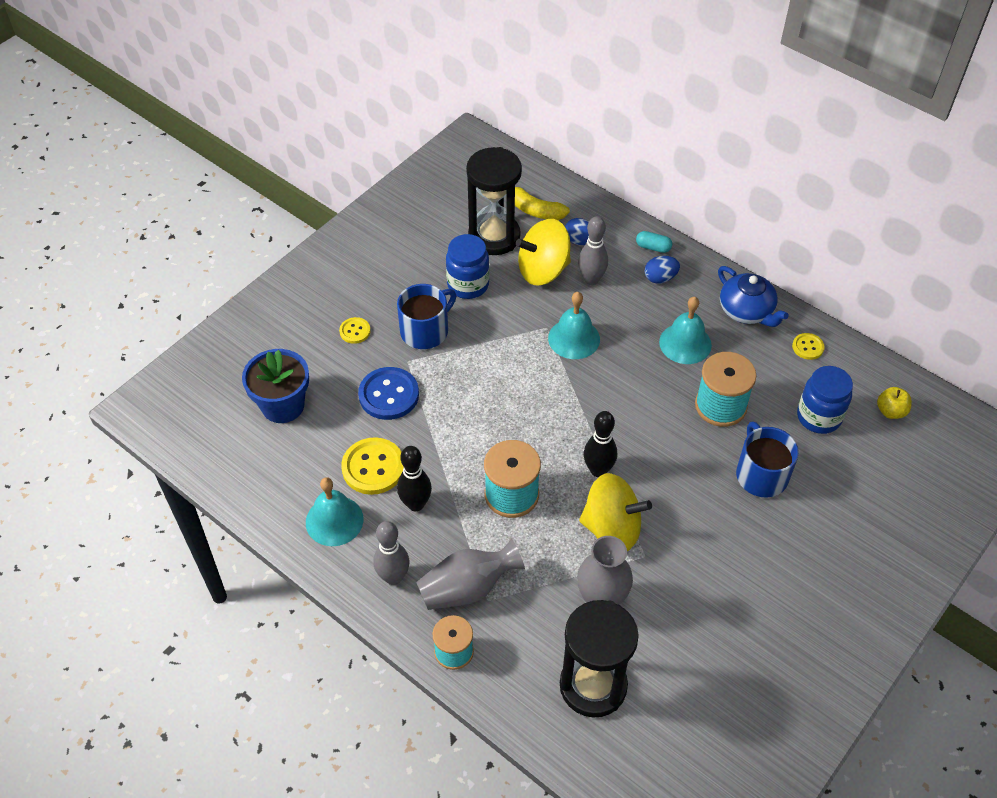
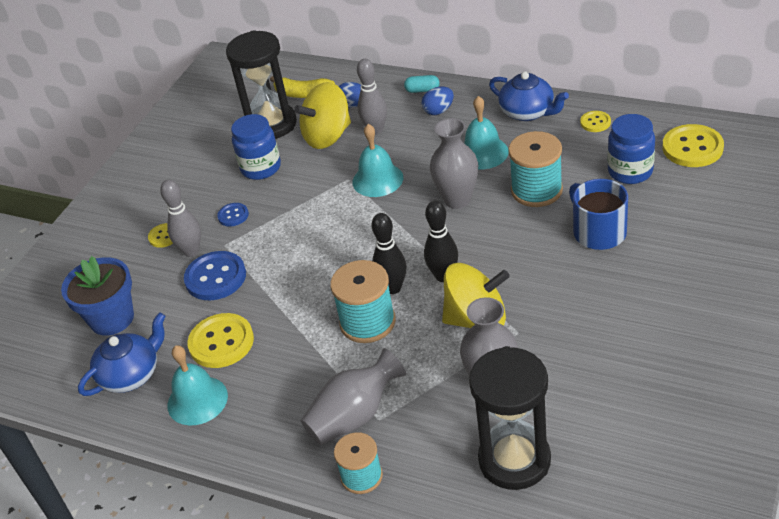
camera: 10 degrees left, 10 degrees down
grey bowling pin [373,521,410,585] -> grey bowling pin moved to [160,180,201,257]
blue mug [397,284,456,349] -> blue button [217,203,249,227]
black bowling pin [397,446,432,511] -> black bowling pin moved to [372,213,407,294]
yellow apple [877,387,912,419] -> yellow button [663,124,724,167]
none -> blue teapot [78,312,166,396]
none -> grey vase [430,118,478,209]

